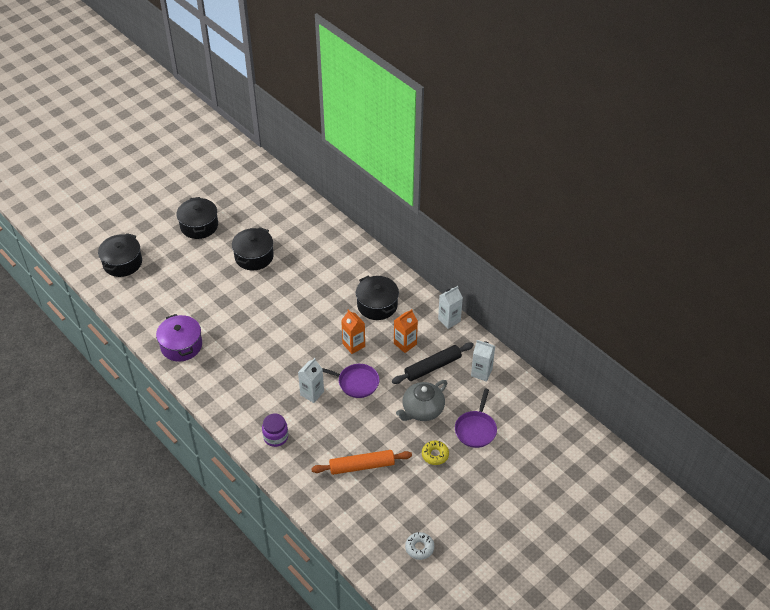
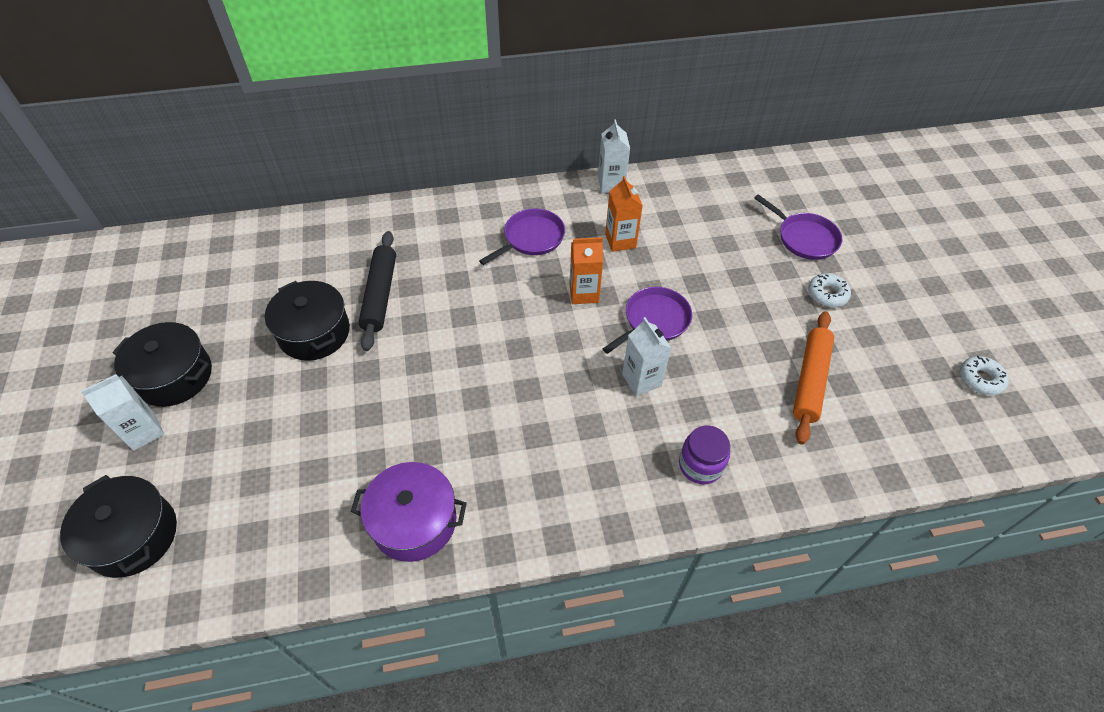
camera: 60 degrees left, 5 degrees up
black pot [356,275,399,320] -> purple pan [479,208,565,265]
black rolling pin [392,342,474,384] -> black rolling pin moved to [359,231,396,351]
grey teapot [396,380,447,421] -> none
yellow donut [422,441,449,465] -> white donut [808,273,851,307]
white carton [471,340,495,382] -> white carton moved to [80,374,165,451]

